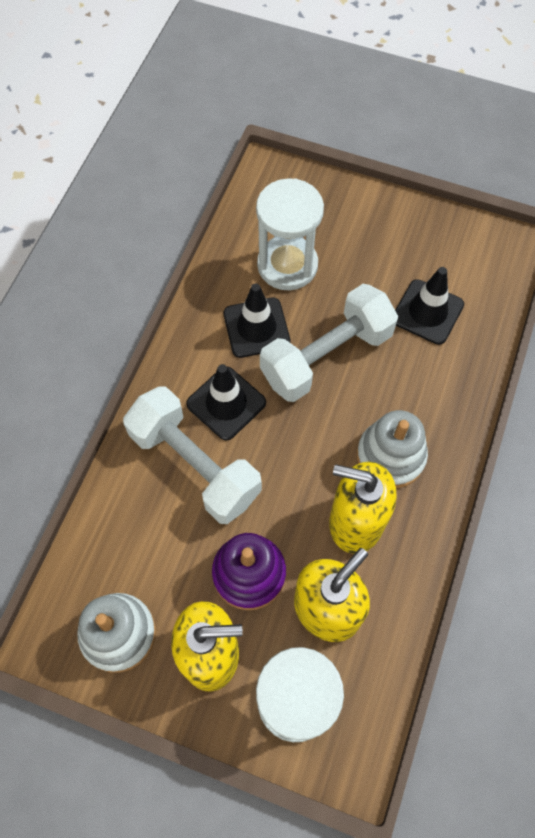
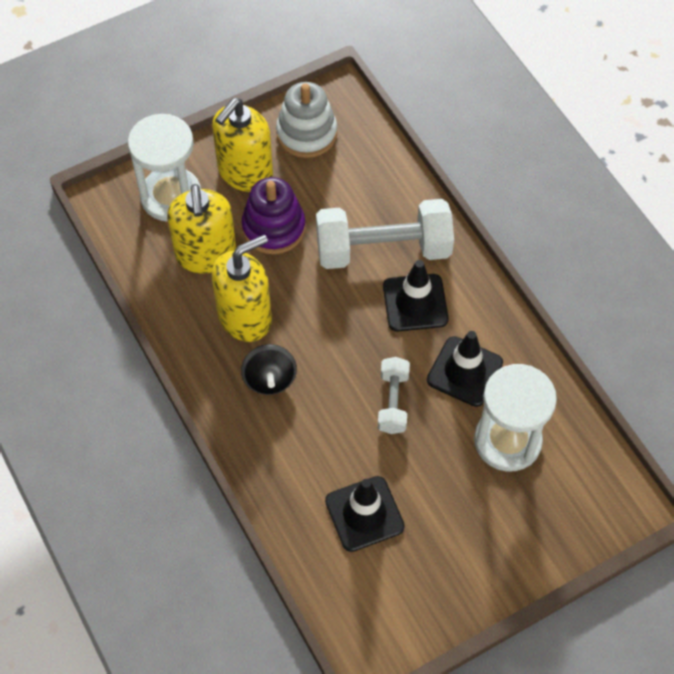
camera: 130 degrees right, 5 degrees down
white dumbbell [260,284,398,402] -> white dumbbell [378,357,410,434], size x0.52
white stacking toy [357,410,428,489] -> black spinning top [241,344,297,395]

